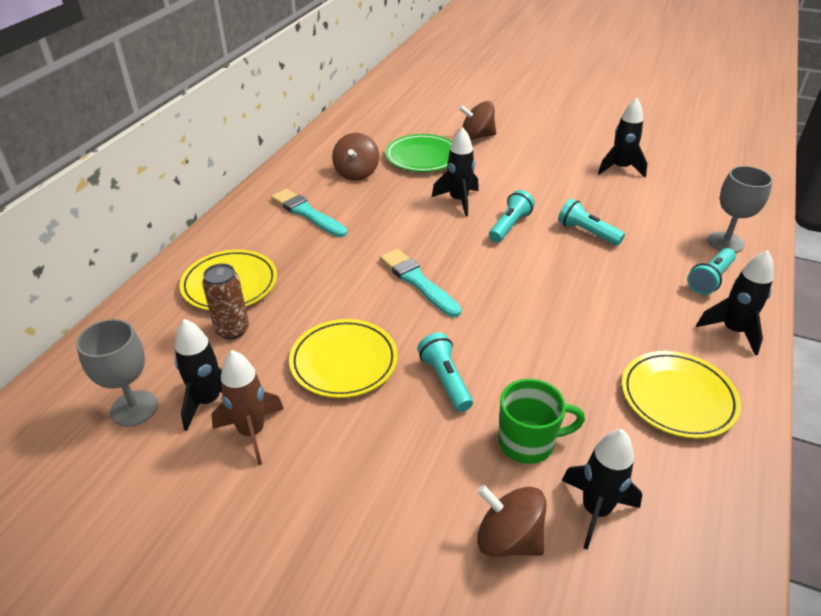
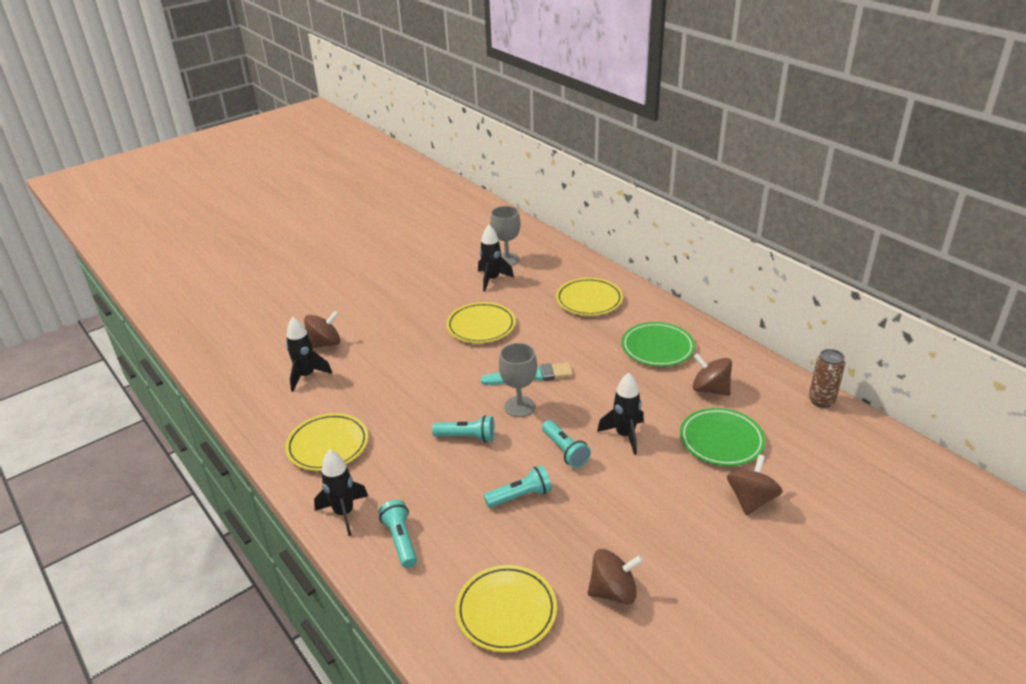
camera: 120 degrees right, 5 degrees down
brown can [202,263,249,340] -> brown can moved to [809,349,845,408]
brown rocket [211,350,284,465] -> none
turquoise brush [271,189,347,237] -> green plate [621,322,695,367]
turquoise flashlight [417,332,473,412] -> turquoise flashlight moved to [432,415,495,443]
green mug [498,379,585,464] -> none
black rocket [598,98,647,177] -> brown spinning top [587,549,643,605]
grey goblet [708,166,773,253] -> grey goblet moved to [499,343,537,417]
none -> yellow plate [455,565,557,652]

